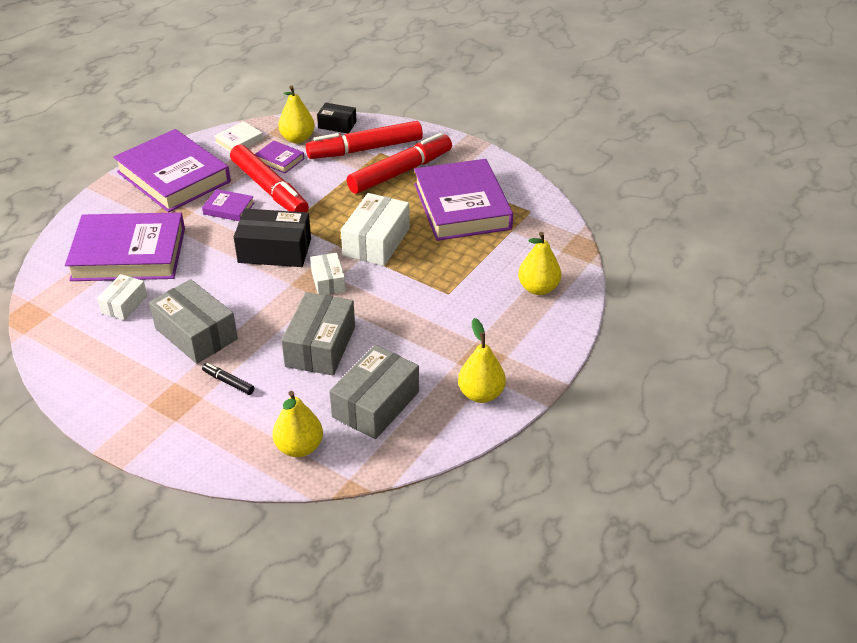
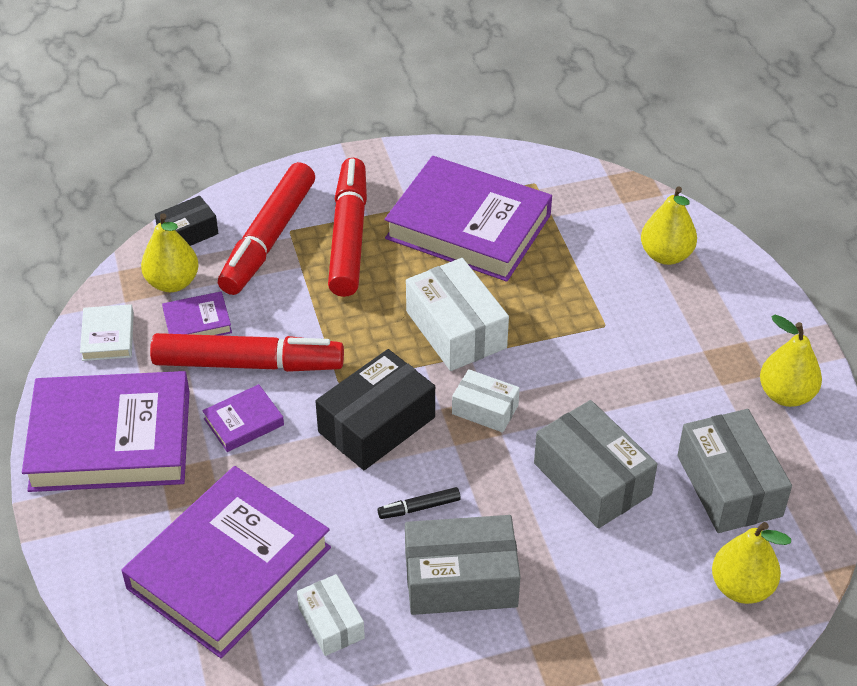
camera: 50 degrees left, 5 degrees up
black marker [202,363,254,395] -> black marker moved to [378,487,461,519]

